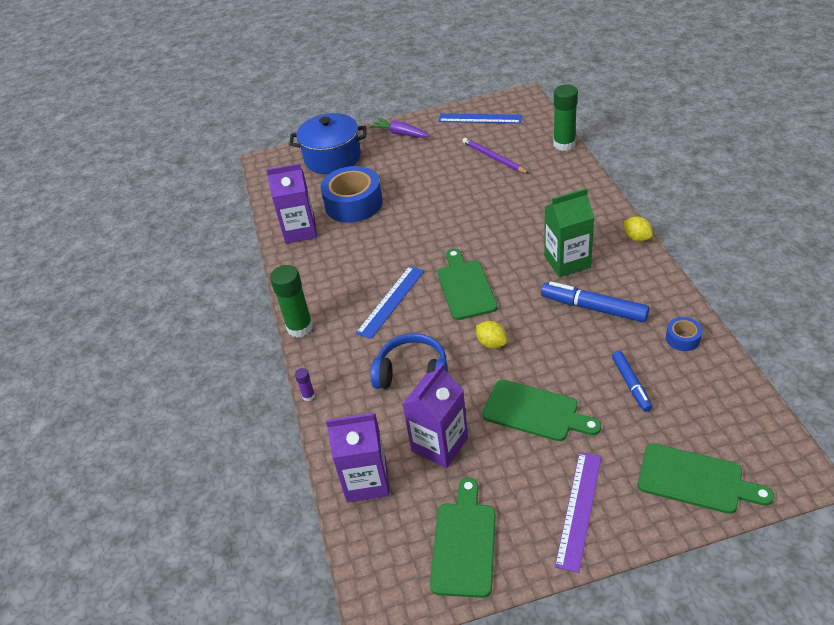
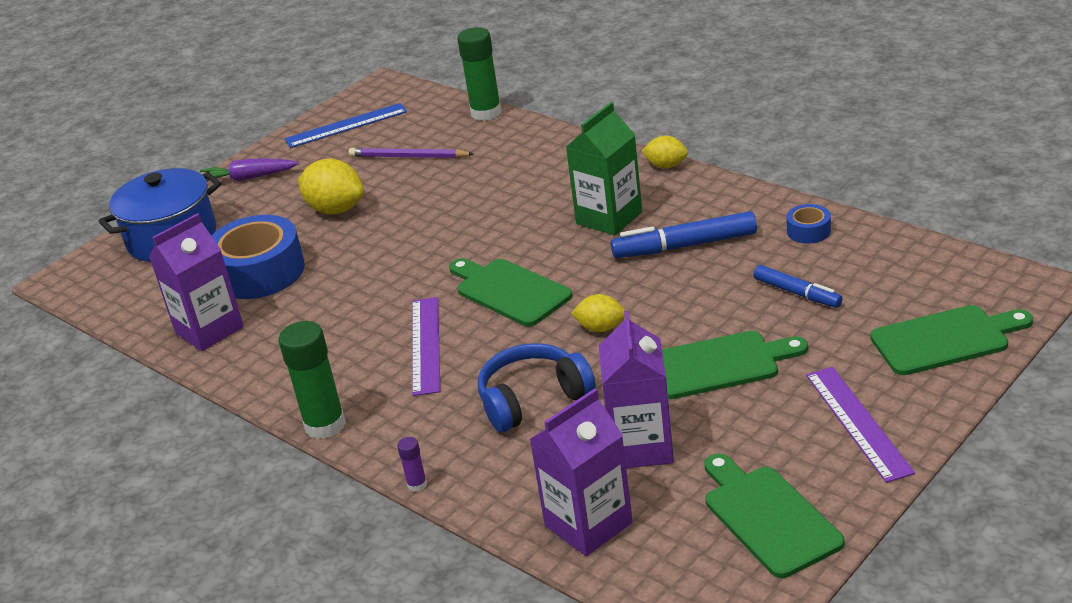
camera: 35 degrees left, 10 degrees down
blue ruler [356,266,424,339] -> purple ruler [412,297,441,396]
none -> yellow lemon [298,159,364,214]

